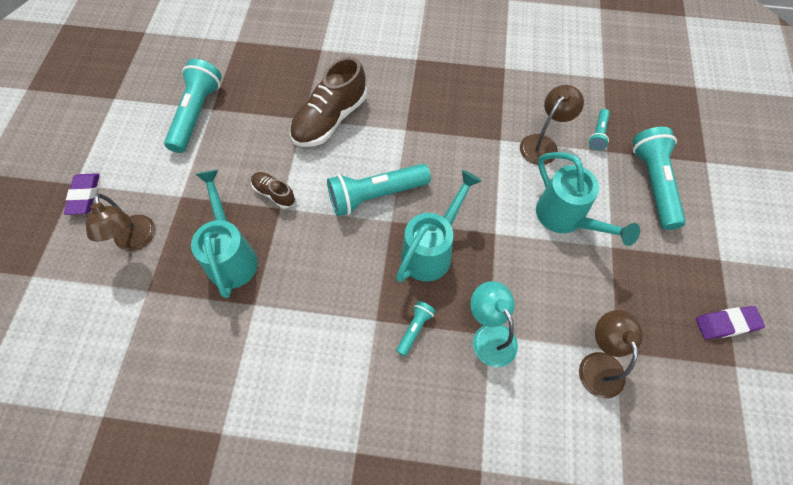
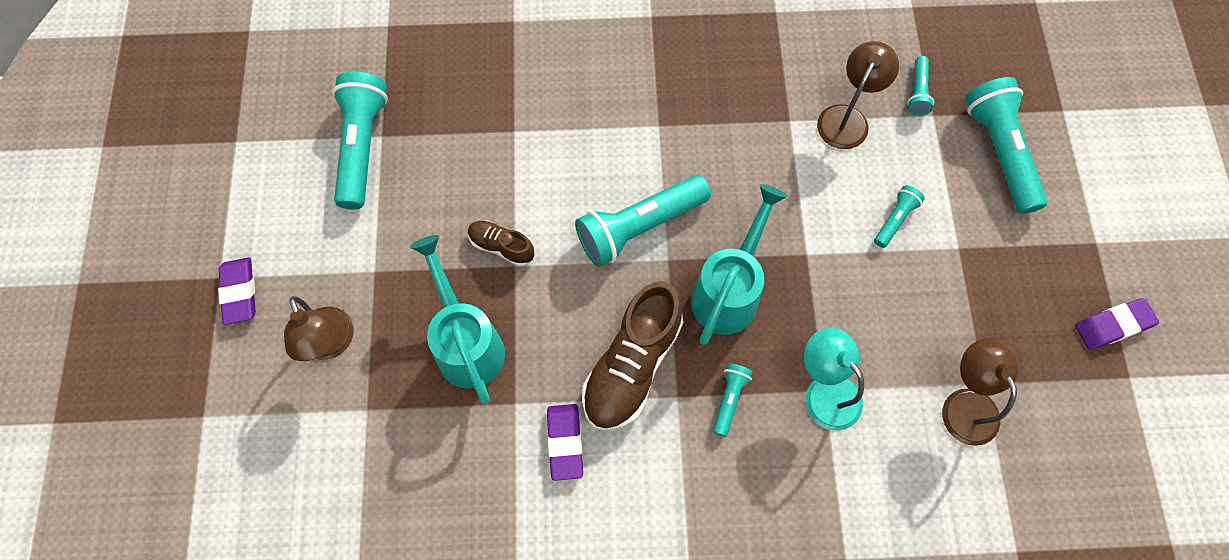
camera: 10 degrees left, 5 degrees up
brown shoe [290,57,367,147] -> brown shoe moved to [582,281,684,431]
turquoise watering can [536,152,640,246] -> turquoise flashlight [874,185,925,248]
none -> purple eraser [547,404,583,481]

